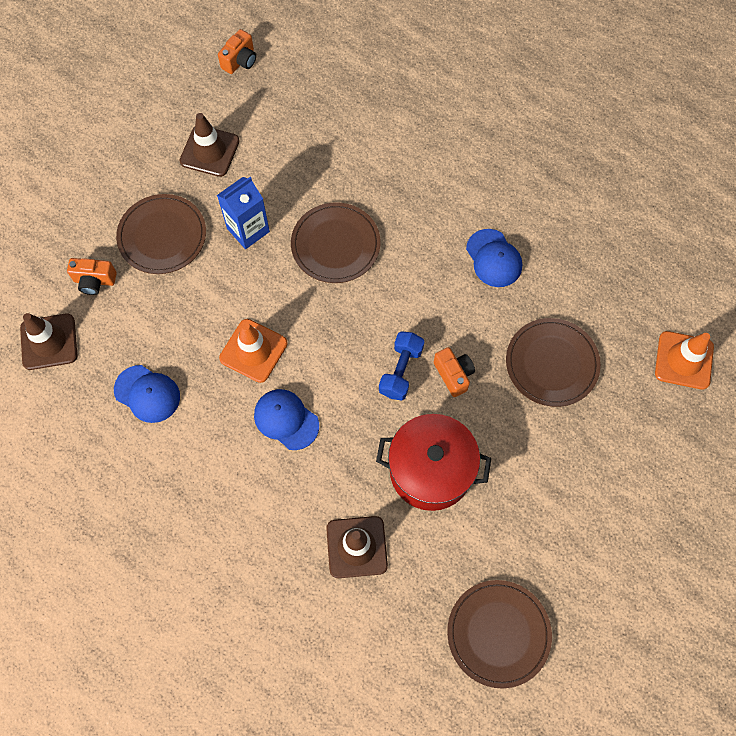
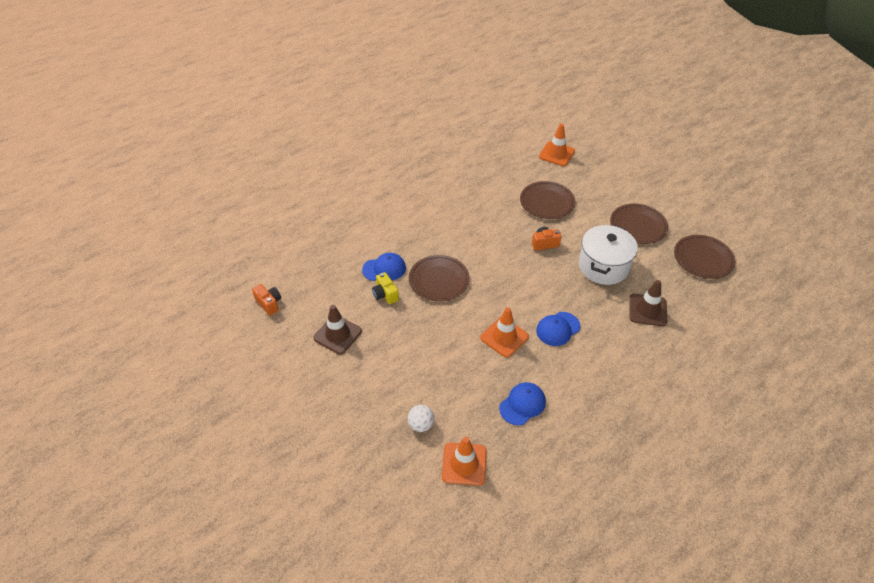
camera: 75 degrees left, 20 degrees down
brown traffic cone [20,313,77,370] -> orange traffic cone [442,437,487,486]
orange camera [67,258,117,295] -> white ball [408,405,434,432]
brown plate [116,194,206,274] -> brown plate moved to [610,204,668,244]
blue carton [217,177,270,249] -> none
red pot [376,414,491,511] -> white pot [579,224,638,285]
blue dumbbell [379,331,424,400] -> none
blue cap [466,229,522,287] -> blue cap moved to [362,253,406,281]
none -> yellow camera [372,272,399,304]

